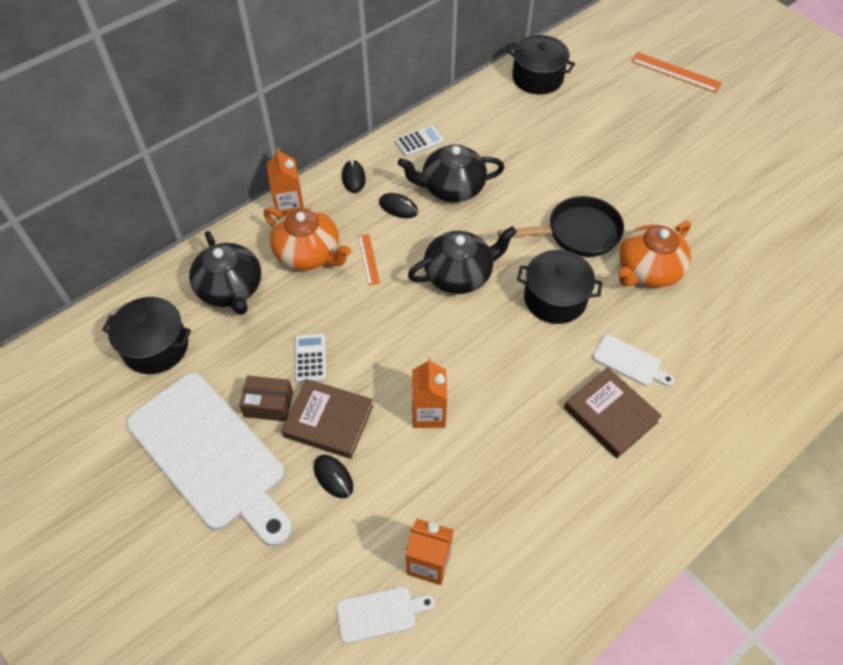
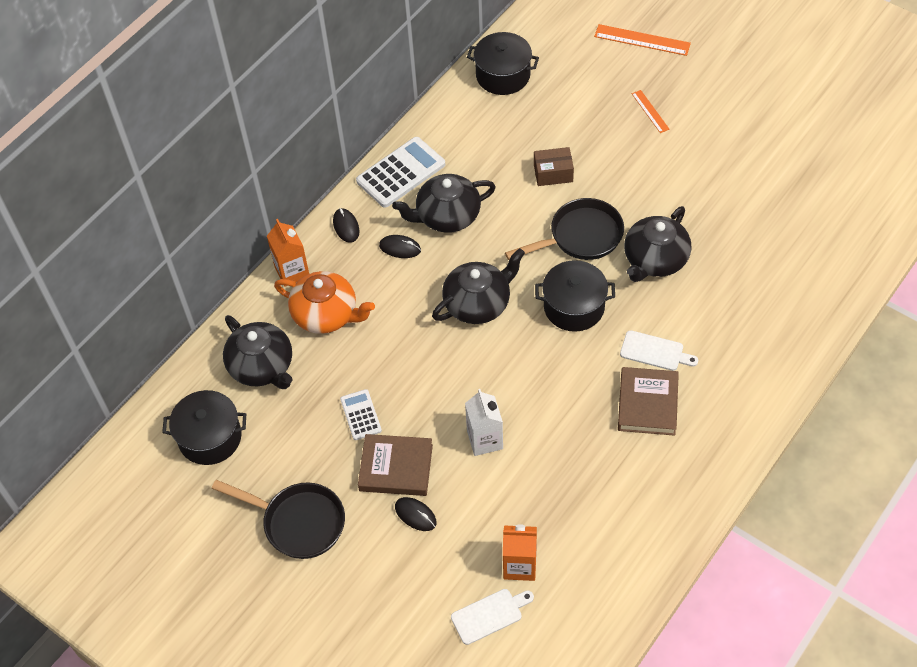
camera: 10 degrees left, 0 degrees up
white cutting board [126,372,293,547] -> black pan [212,480,345,559]
brown box [239,376,293,421] -> brown box moved to [534,147,574,186]
orange ruler [358,234,380,286] -> orange ruler moved to [632,90,670,133]
white calculator [395,125,444,157] -> white calculator [356,137,445,208], size x1.78
orange carton [412,358,447,428] -> white carton [465,389,503,456]
brown book [564,367,662,458] -> brown book turned 60 degrees clockwise [618,367,679,436]
orange teapot [618,221,691,287] -> black teapot [624,206,691,282]

